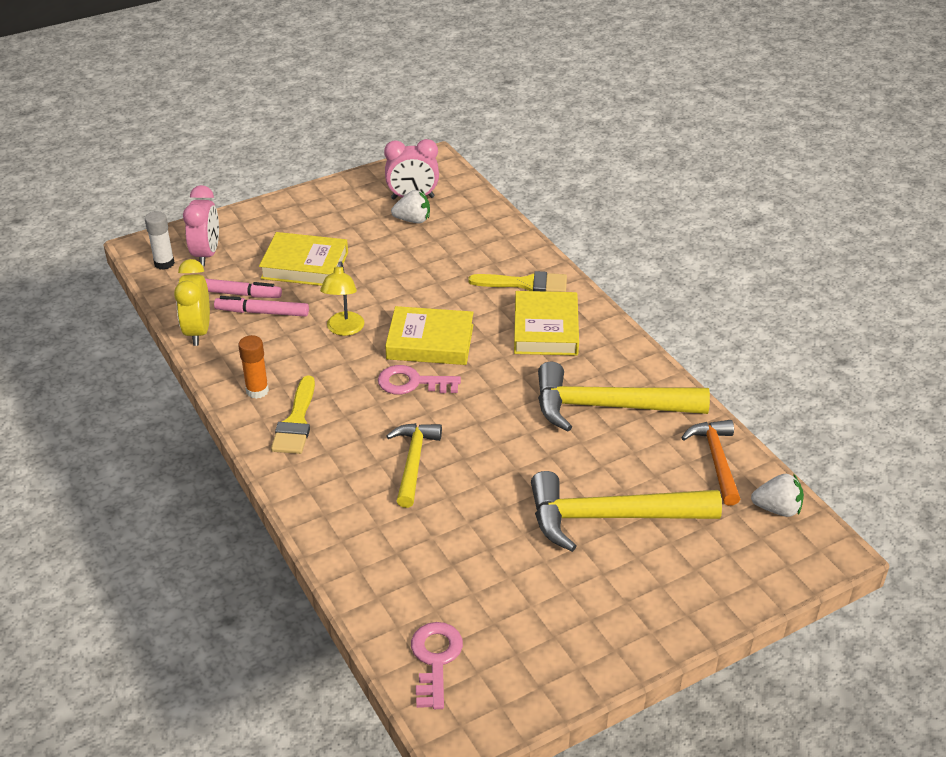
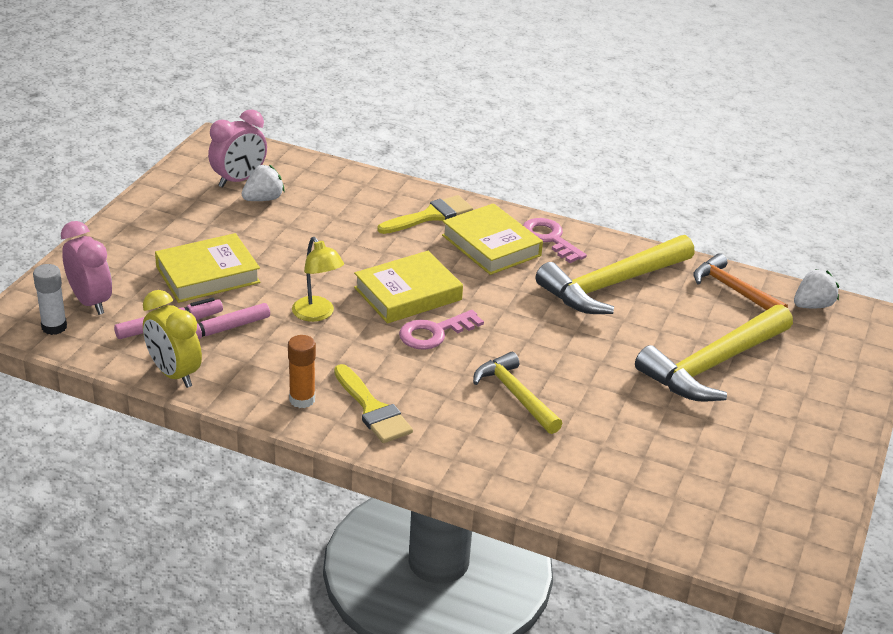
camera: 40 degrees left, 5 degrees down
pink key [411,622,463,709] -> pink key moved to [523,218,587,263]

